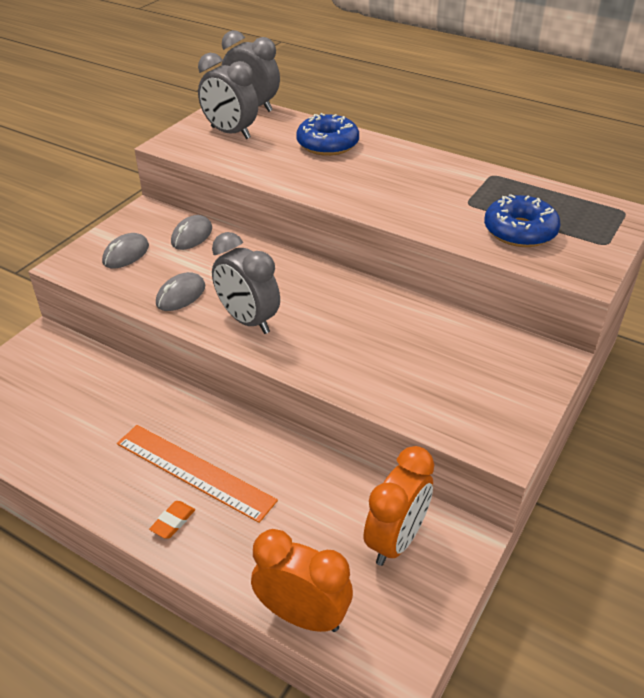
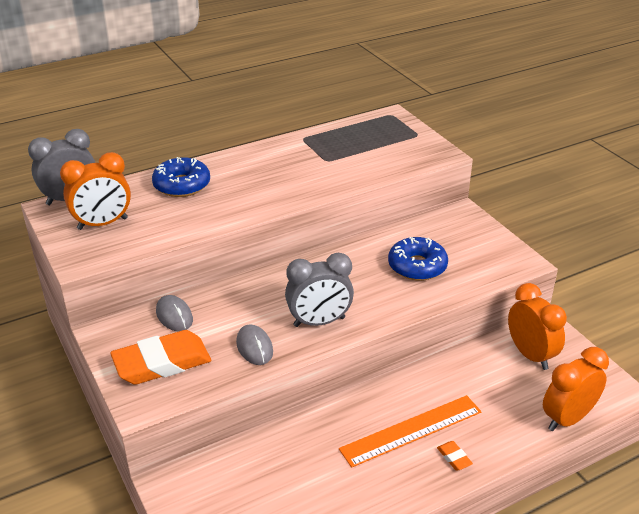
camera: 60 degrees left, 5 degrees down
grey mouse [102,233,149,268] -> orange eraser [110,330,211,385]
grey clock [198,53,258,139] -> orange clock [60,152,131,230]
blue donut [484,194,561,247] -> blue donut moved to [388,237,448,281]

